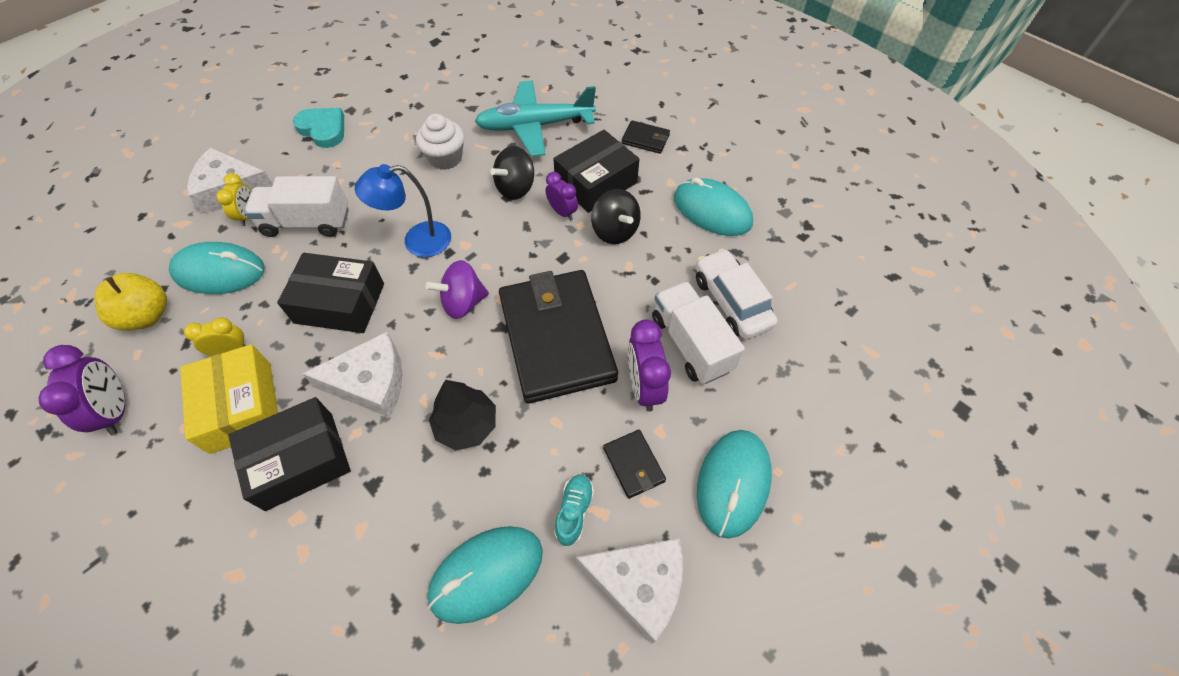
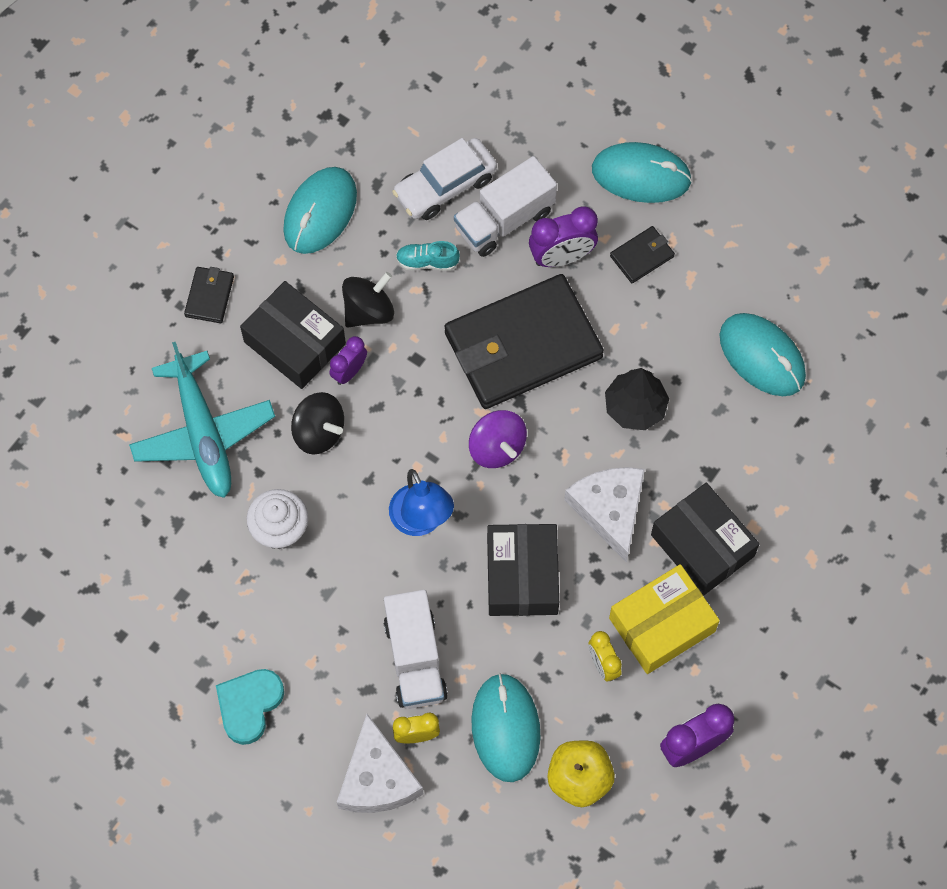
camera: 100 degrees left, 10 degrees up
turquoise shoe [554,474,594,546] -> turquoise shoe moved to [396,241,460,271]
white cheese [576,538,683,644] -> none

